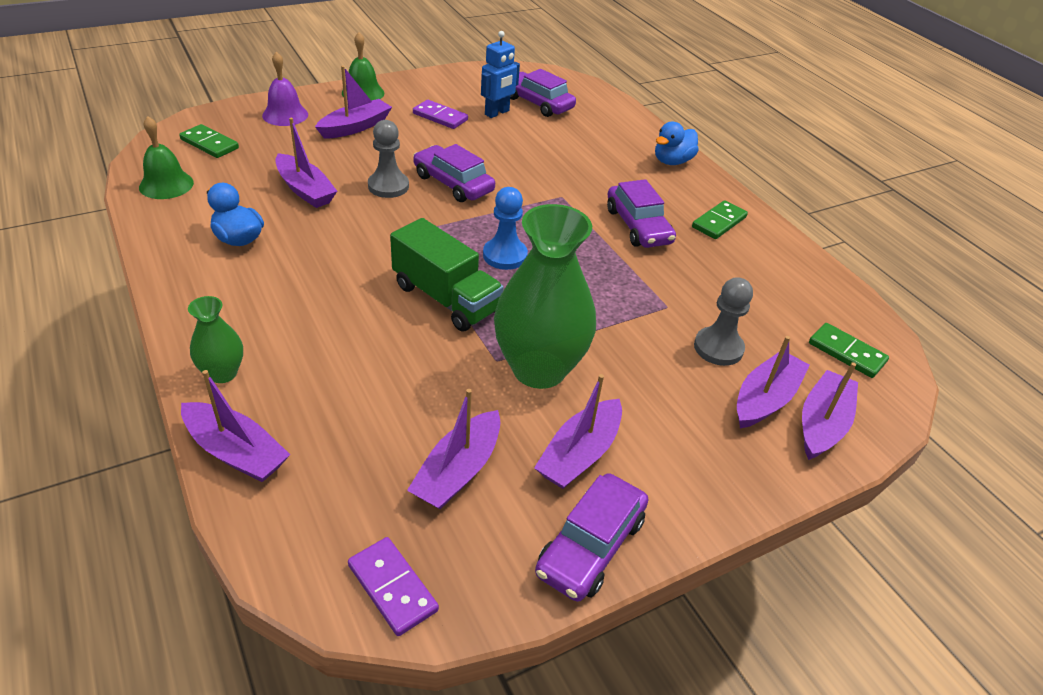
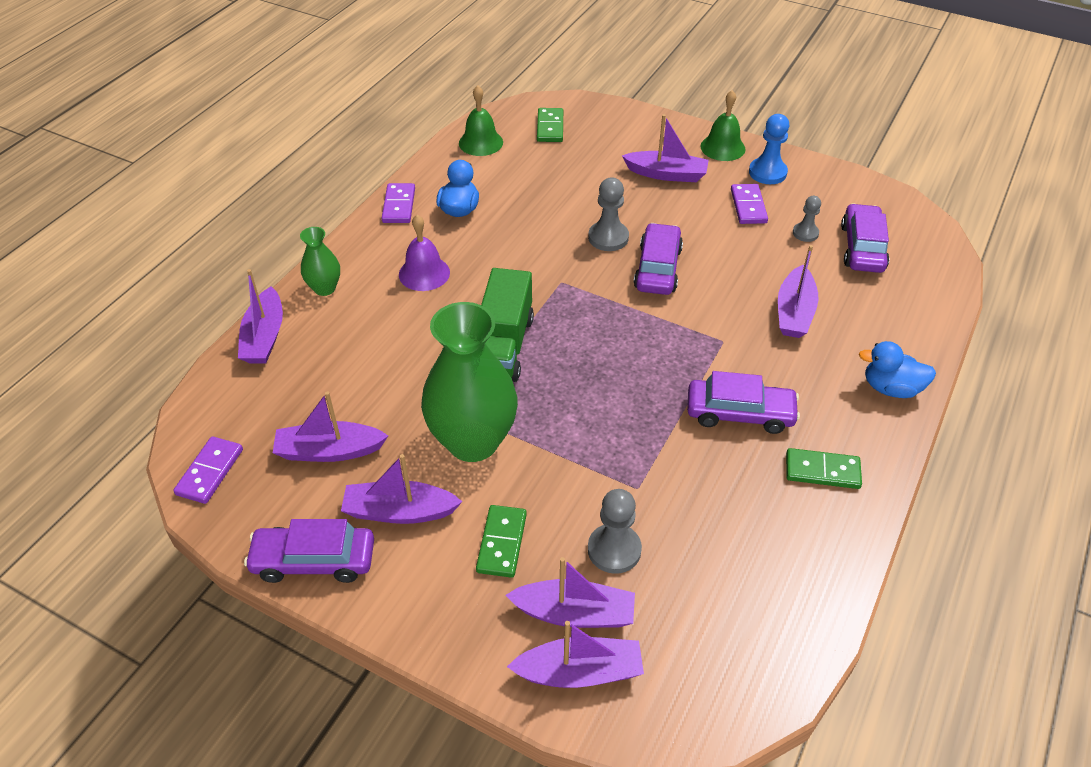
camera: 60 degrees right, 5 degrees up
purple bell [262,52,308,126] -> purple bell moved to [399,215,450,291]
purple boat [275,118,337,208] -> purple boat moved to [778,245,818,338]
blue robot [481,31,520,118] -> grey pawn [793,196,821,242]
blue pawn [483,187,528,270] -> blue pawn moved to [749,114,789,184]
purple car [607,179,676,248] -> purple car turned 120 degrees counterclockwise [687,371,800,434]
green domino [809,323,889,378] -> green domino moved to [476,505,527,578]
none -> purple domino [382,183,415,223]

